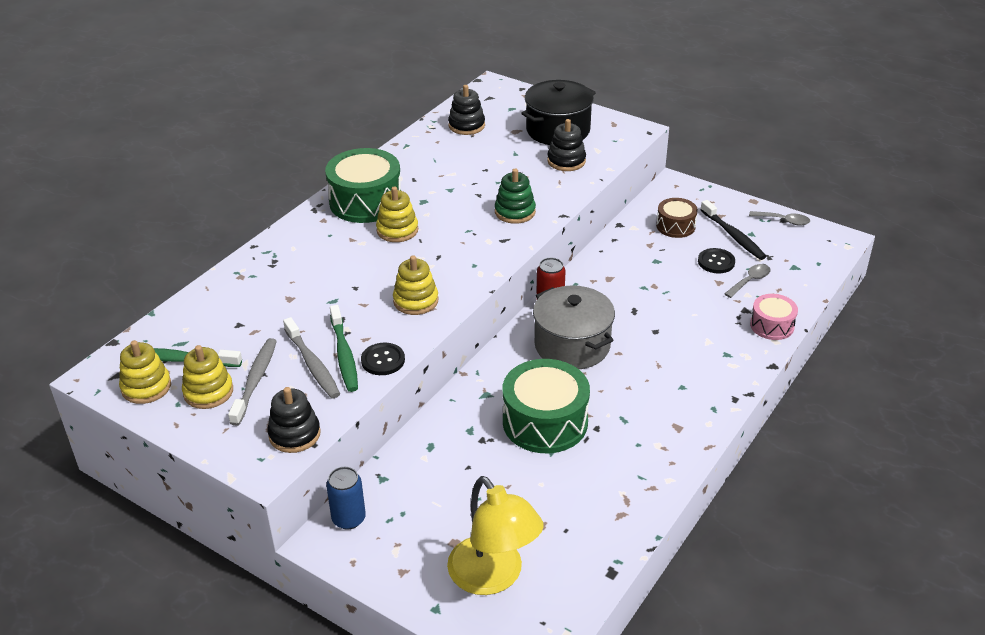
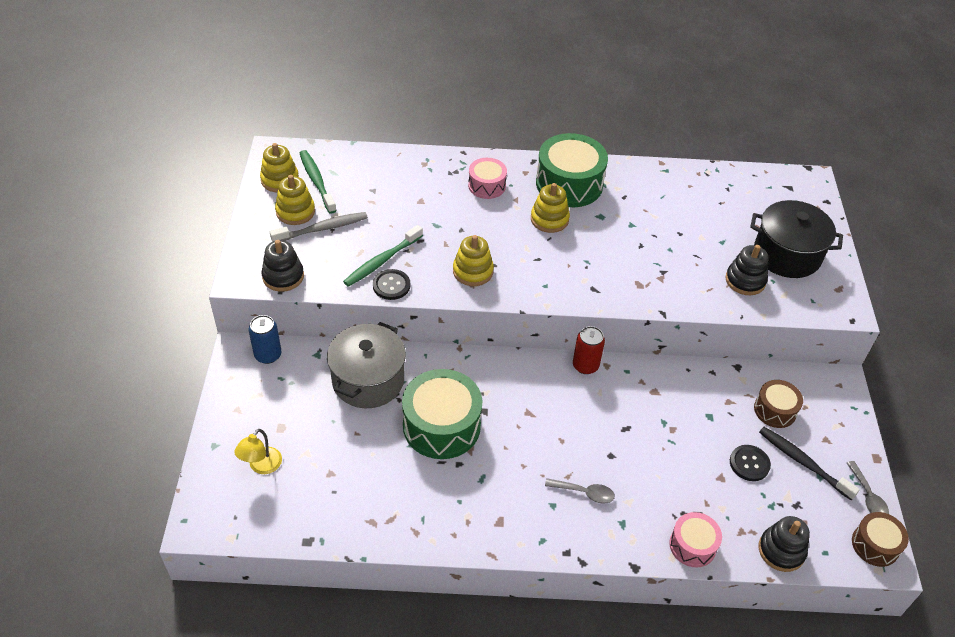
camera: 55 degrees right, 10 degrees up
grey toothbrush [283,317,340,398] -> none
yellow lamp [447,476,544,595] -> yellow lamp [234,429,282,474], size x0.52
black stacking toy [448,85,485,135] -> black stacking toy moved to [759,516,810,572]
green stacking toy [495,169,536,224] -> none
grey pot [533,285,615,369] -> grey pot moved to [327,322,406,408]
black toothbrush [700,200,767,260] -> black toothbrush turned 105 degrees clockwise [759,427,860,500]
grey spoon [724,264,770,298] -> grey spoon moved to [545,478,615,504]
none -> pink drum [468,158,507,199]
none -> brown drum [852,512,909,567]

